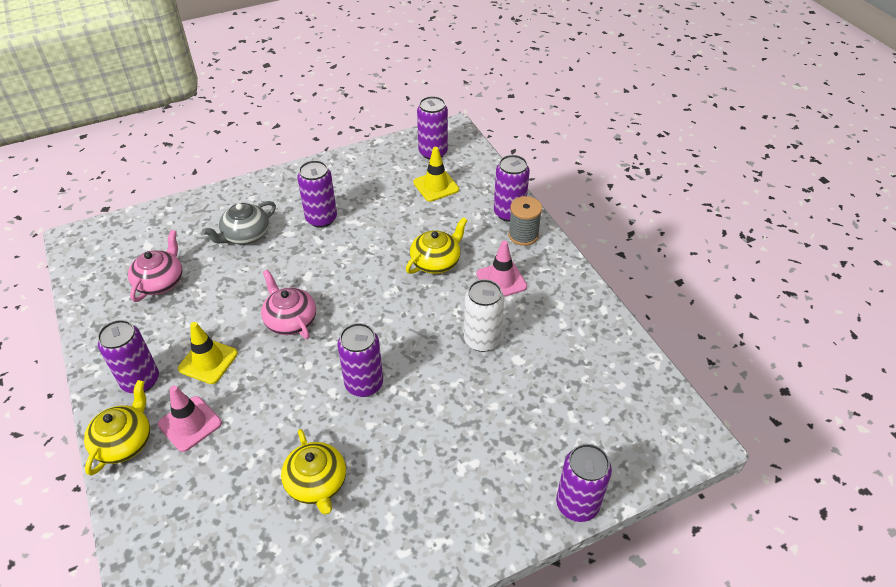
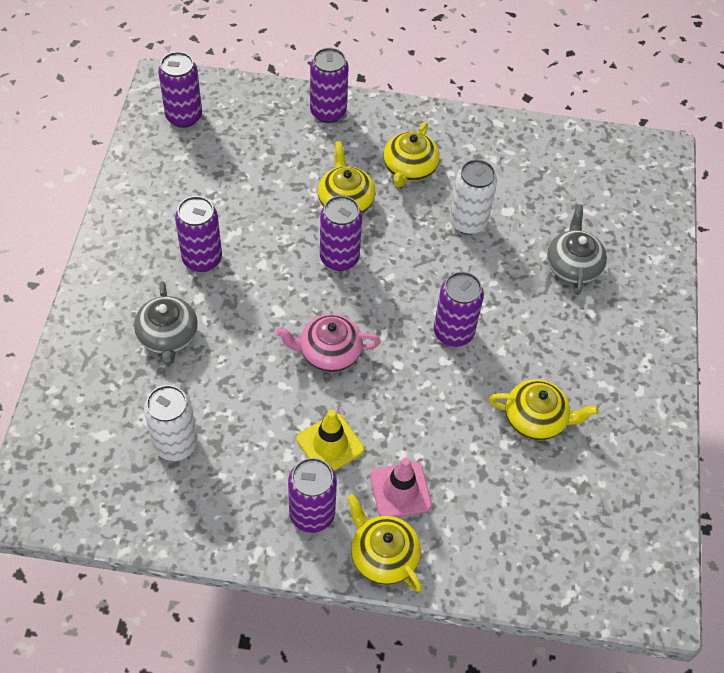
camera: 60 degrees left, 10 degrees up
pink teapot [128,230,182,302] -> white can [144,385,198,461]
yellow traffic cone [413,147,459,202] -> none
pink traffic cone [476,241,527,297] -> yellow teapot [383,122,439,187]
grey spool [508,196,542,246] -> none
purple can [556,444,612,522] -> purple can moved to [320,195,362,271]
none -> grey teapot [547,204,607,295]

